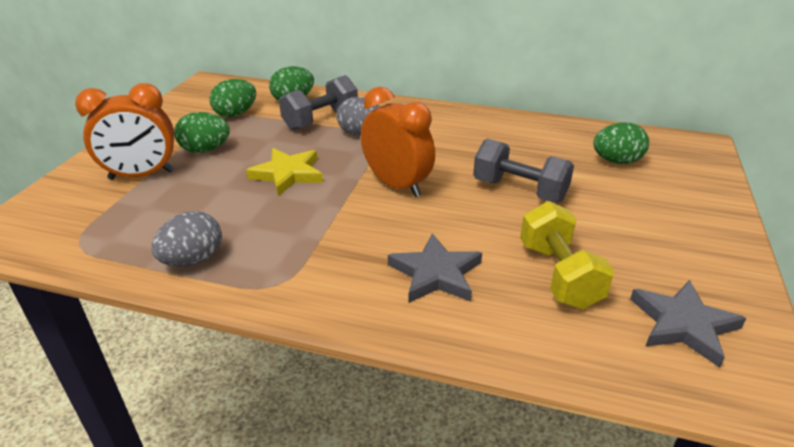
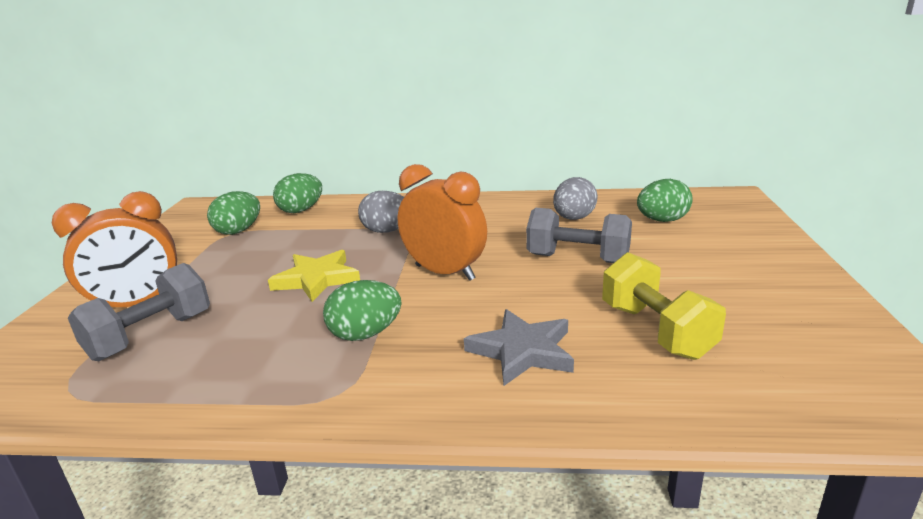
camera: 10 degrees left, 10 degrees down
grey egg [152,211,222,267] -> grey egg moved to [553,177,598,220]
green egg [174,112,230,153] -> green egg moved to [323,280,402,341]
grey dumbbell [279,75,358,131] -> grey dumbbell moved to [68,263,210,361]
grey star [630,280,746,368] -> none

